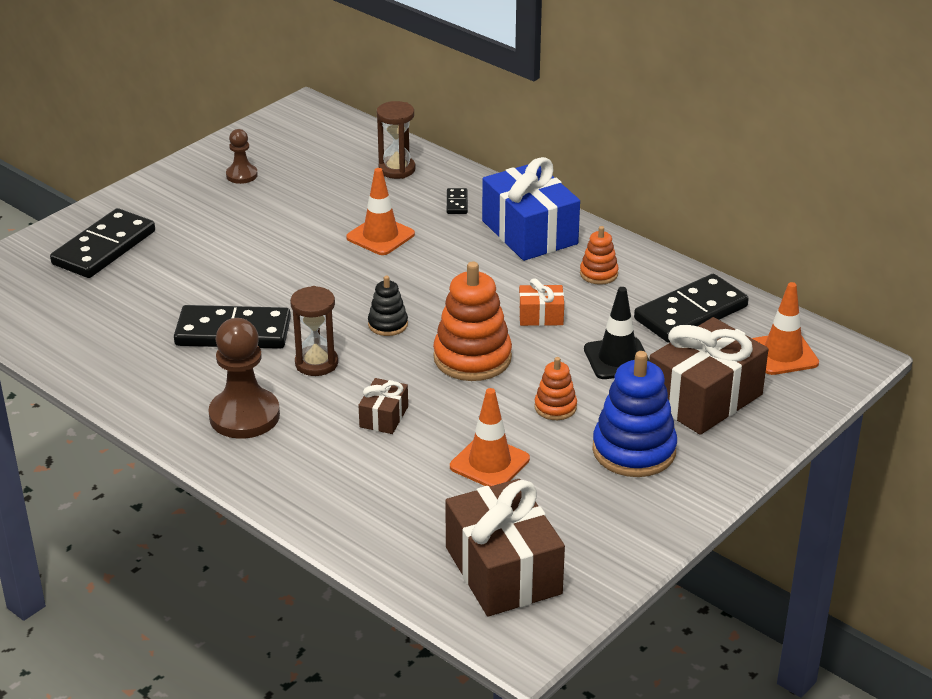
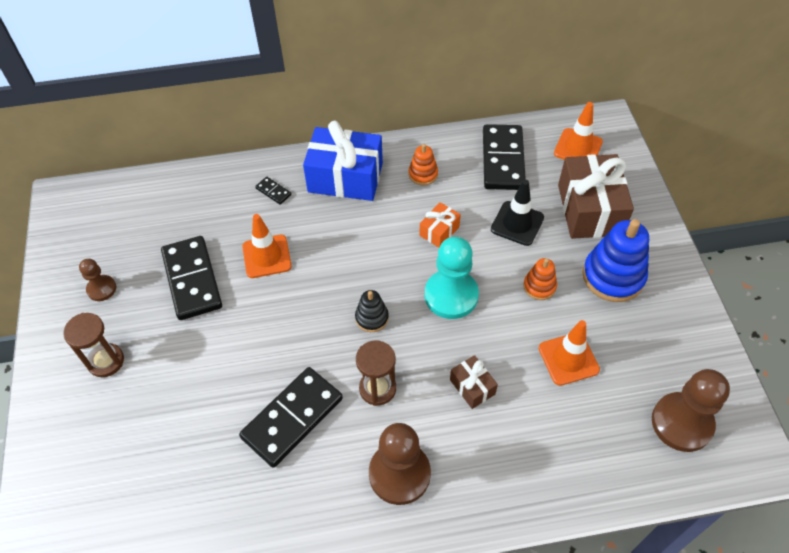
camera: 50 degrees left, 20 degrees up
black domino [50,208,155,278] -> black domino moved to [161,236,222,320]
brown hourglass [377,101,415,179] -> brown hourglass moved to [63,313,124,377]
orange stacking toy [433,261,512,381] -> turquoise pawn [425,237,479,319]
brown gift [445,479,565,616] -> brown pawn [652,369,730,452]

